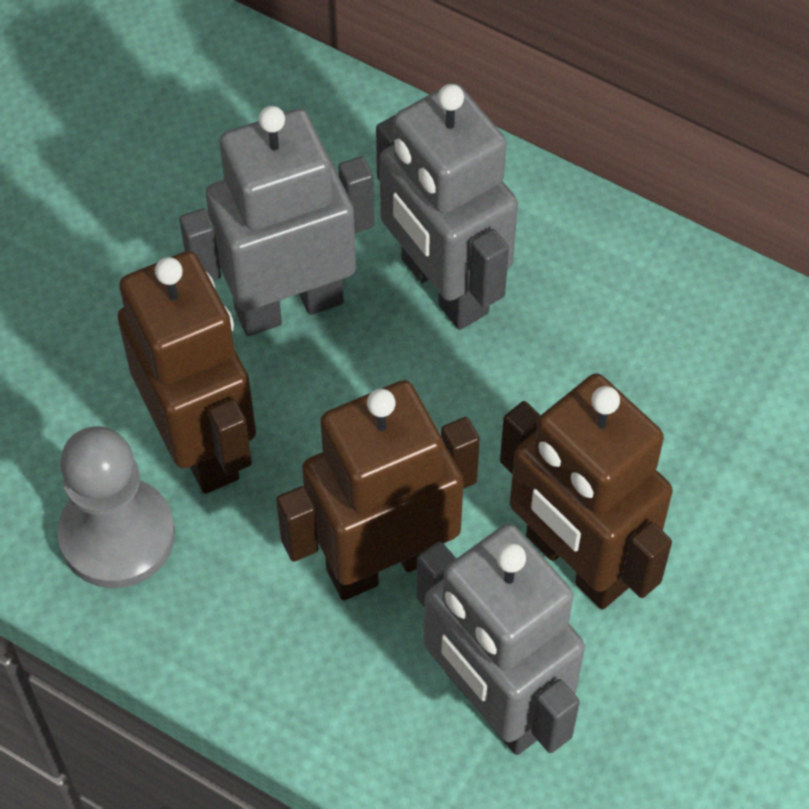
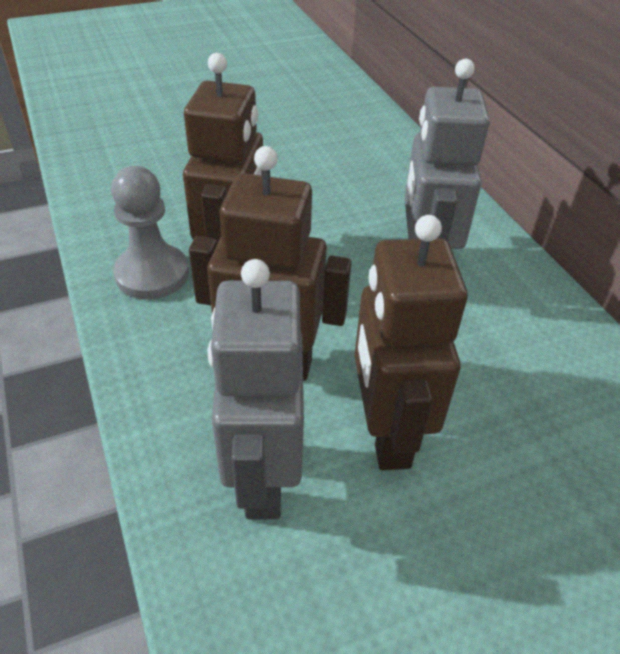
camera: 35 degrees right, 15 degrees down
grey robot [179,106,374,336] -> none

